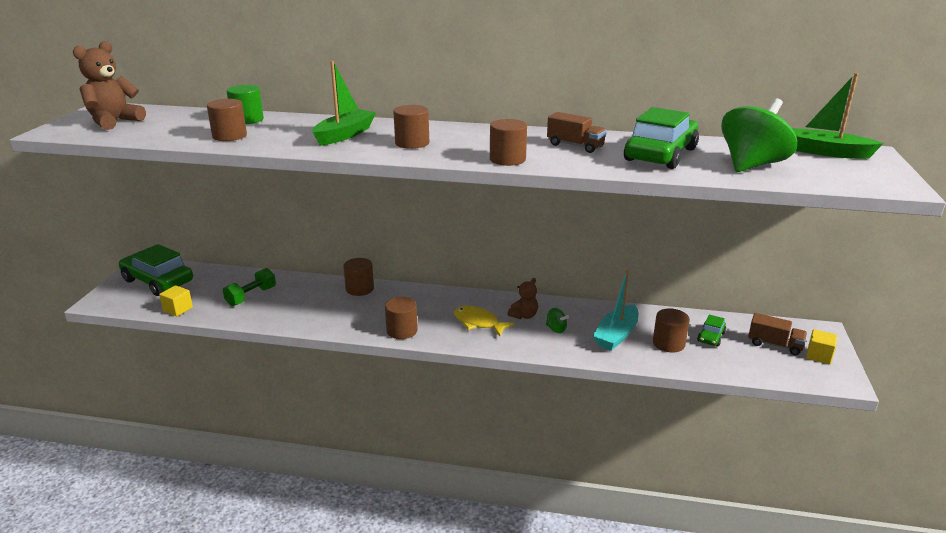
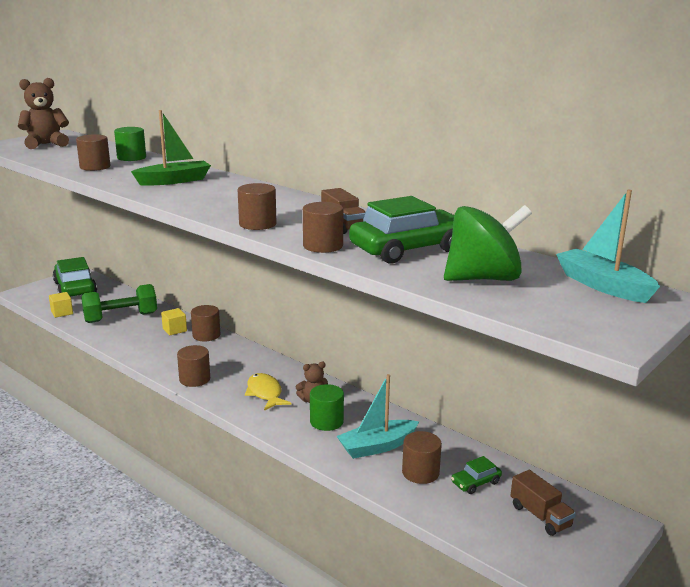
camera: 30 degrees right, 5 degrees down
green dumbbell [223,268,276,306] -> green dumbbell [81,284,157,323], size x1.51
brown cylinder [393,105,429,149] -> brown cylinder moved to [303,202,343,253]
green spinning top [546,308,569,333] -> green cylinder [310,384,344,431]
green boat [792,73,884,159] -> turquoise boat [556,190,660,303]
yellow cube [806,329,837,364] -> yellow cube moved to [161,308,187,335]

